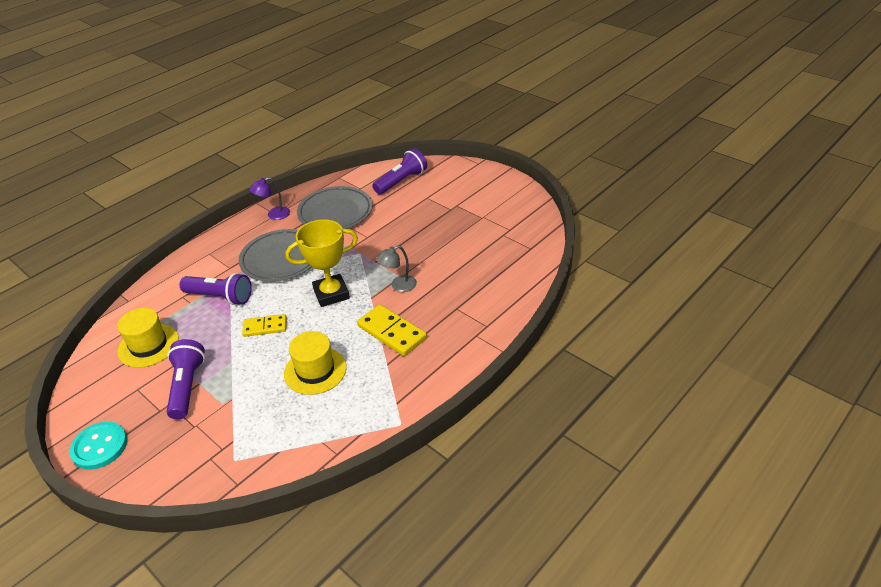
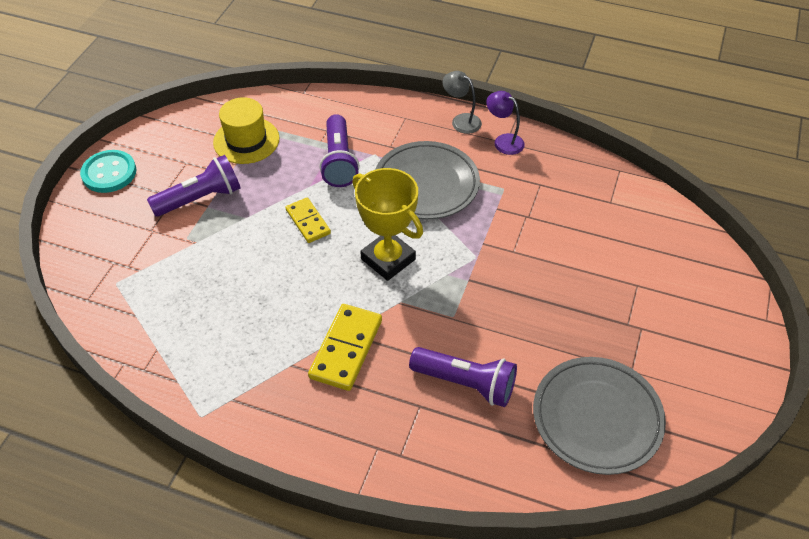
camera: 65 degrees right, 10 degrees up
yellow hat [284,331,347,395] -> none
grey plate [297,186,373,229] -> grey plate moved to [533,357,666,475]
purple flashlight [372,148,427,194] -> purple flashlight moved to [409,347,517,407]
grey lamp [376,246,417,292] -> grey lamp moved to [443,71,482,134]

